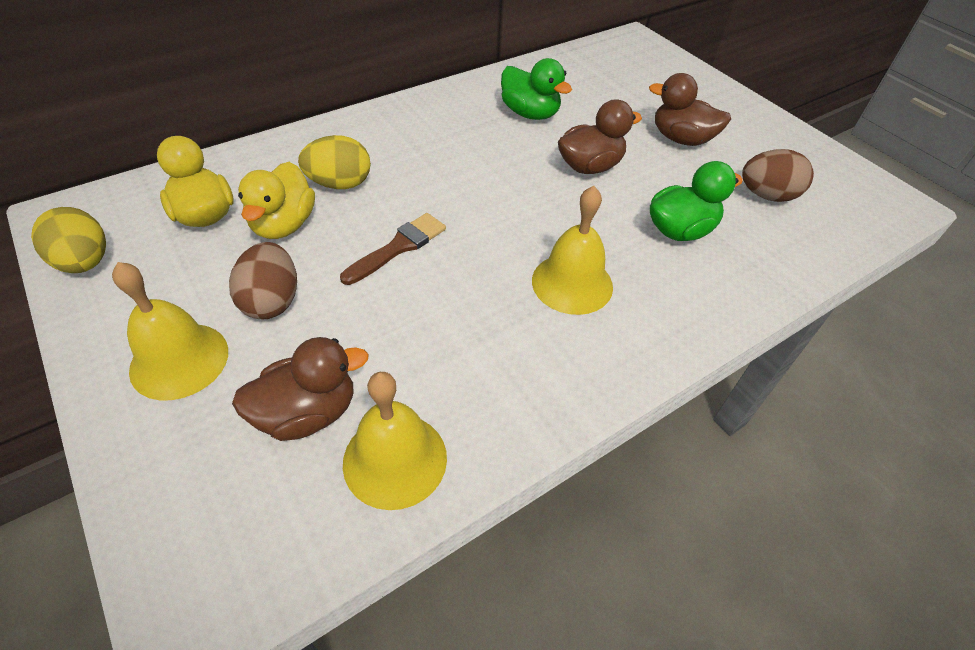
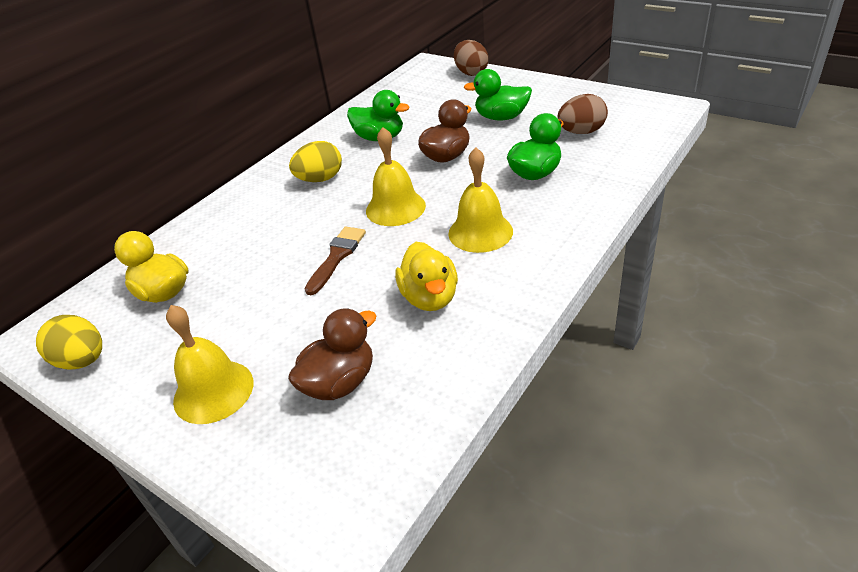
camera: 15 degrees left, 10 degrees down
brown egg [229,242,297,319] -> brown egg moved to [454,40,488,76]
yellow duck [238,162,315,239] -> yellow duck moved to [395,242,458,311]
yellow egg [298,135,371,189] -> yellow egg moved to [289,141,342,182]
yellow bell [343,372,447,510] -> yellow bell moved to [366,127,426,226]
brown duck [649,73,731,146] -> green duck [464,69,532,120]

